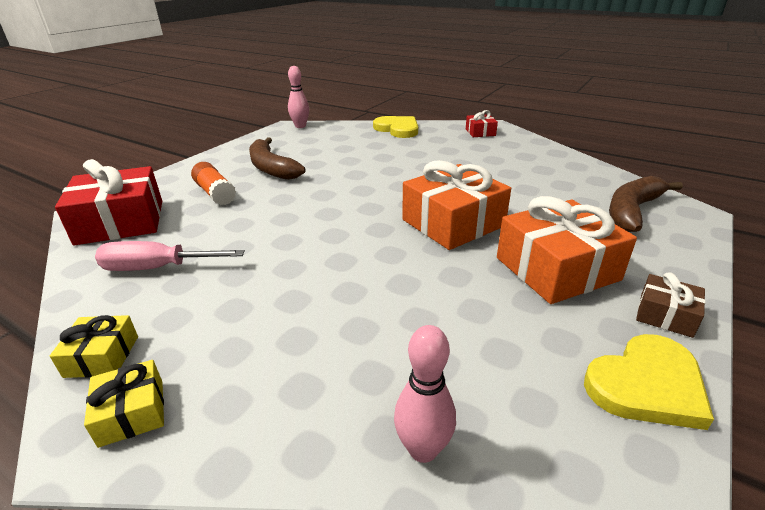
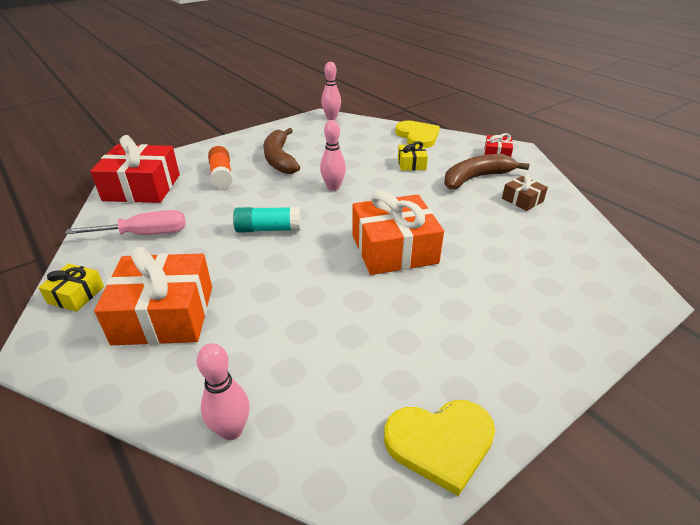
camera: 20 degrees right, 5 degrees up
yellow gift [84,360,164,448] -> yellow gift moved to [398,141,428,171]
pink screwdriver [95,241,245,271] -> pink screwdriver turned 150 degrees clockwise [65,210,186,235]
orange gift [497,196,637,304] -> orange gift moved to [94,247,212,345]
brown banana [609,176,683,232] -> brown banana moved to [444,154,529,189]
brown gift [636,272,706,338] -> brown gift moved to [502,174,548,211]
none -> turquoise glue stick [233,207,301,233]
none -> pink bowling pin [320,120,346,191]

